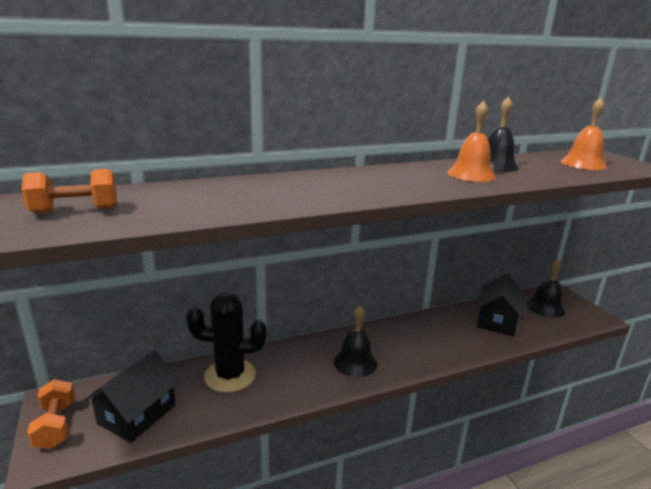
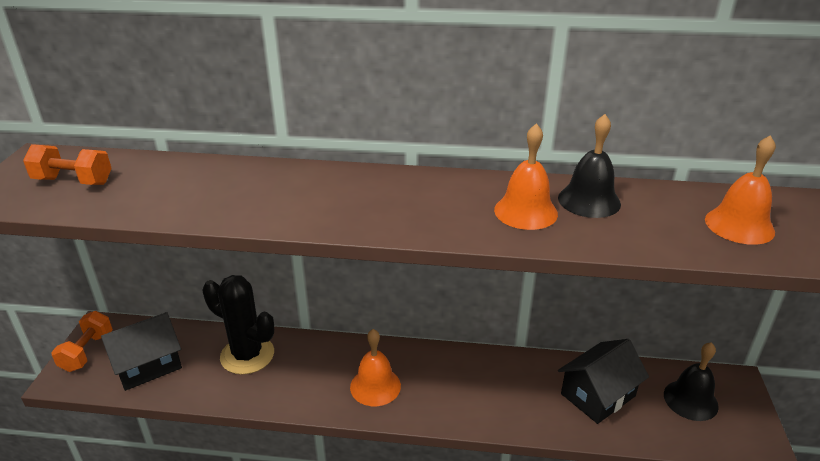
camera: 30 degrees right, 10 degrees up
black bell [334,306,377,377] -> orange bell [350,329,401,406]

